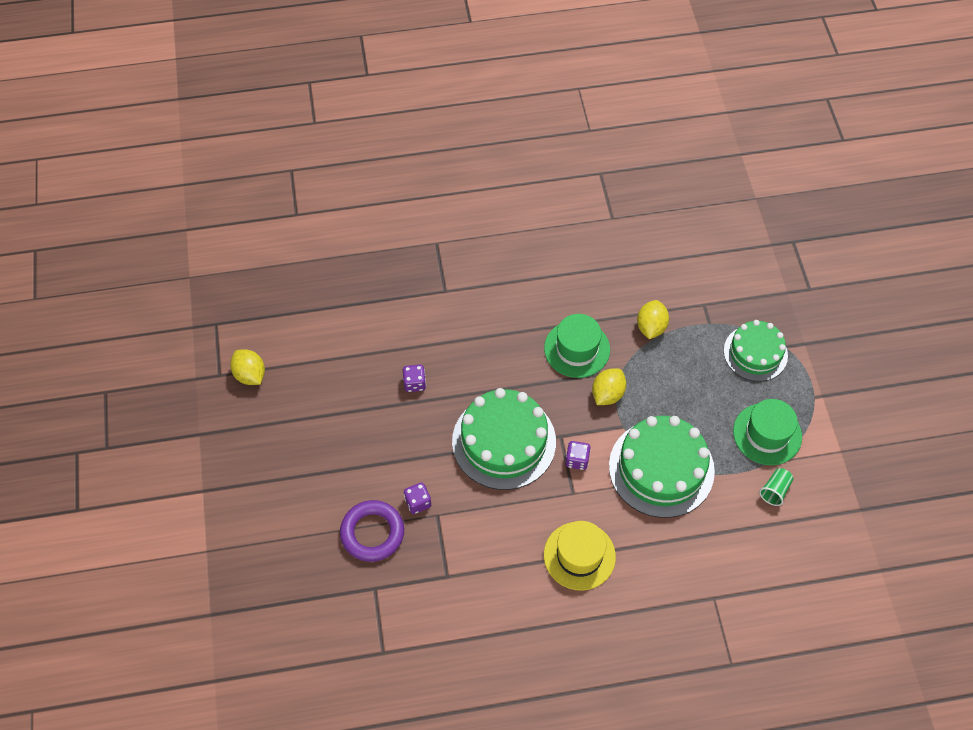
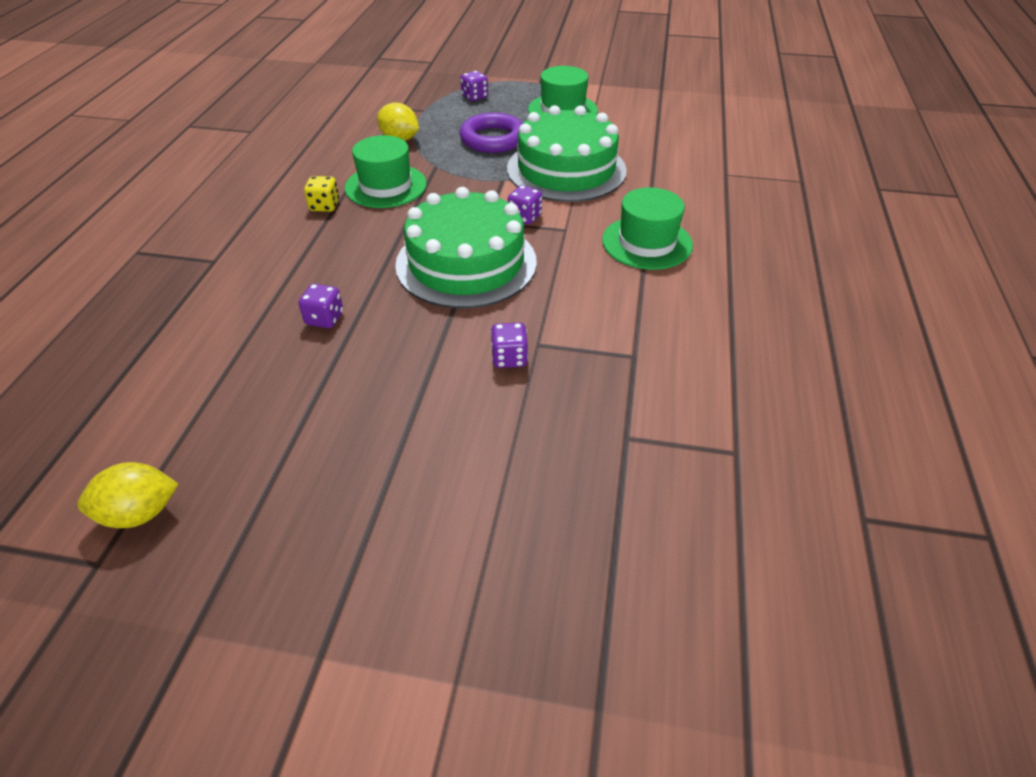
camera: 70 degrees left, 15 degrees down
purple ring [340,500,404,562] -> purple ring moved to [460,112,523,153]
yellow hat [544,521,616,591] -> green hat [602,187,693,270]
yellow lemon [592,368,627,405] -> none
green cake [724,320,788,381] -> purple dice [460,71,488,101]
green cup [759,468,794,506] -> none
none -> yellow dice [304,176,339,212]

